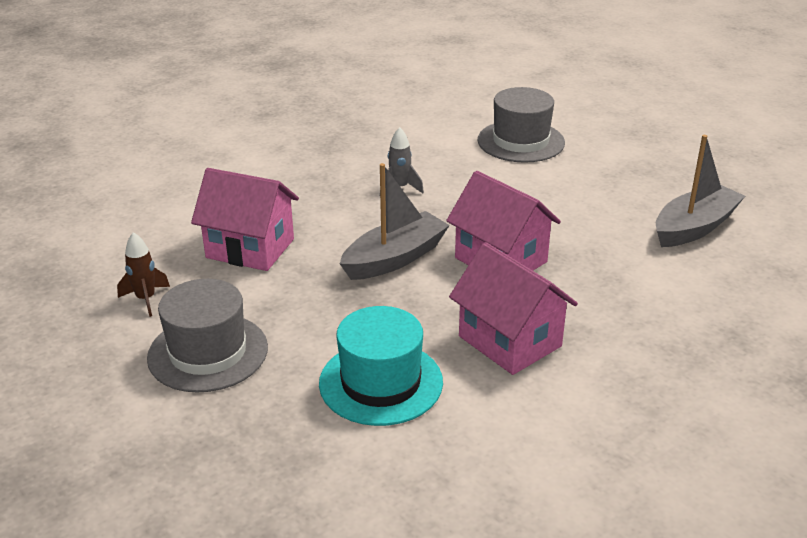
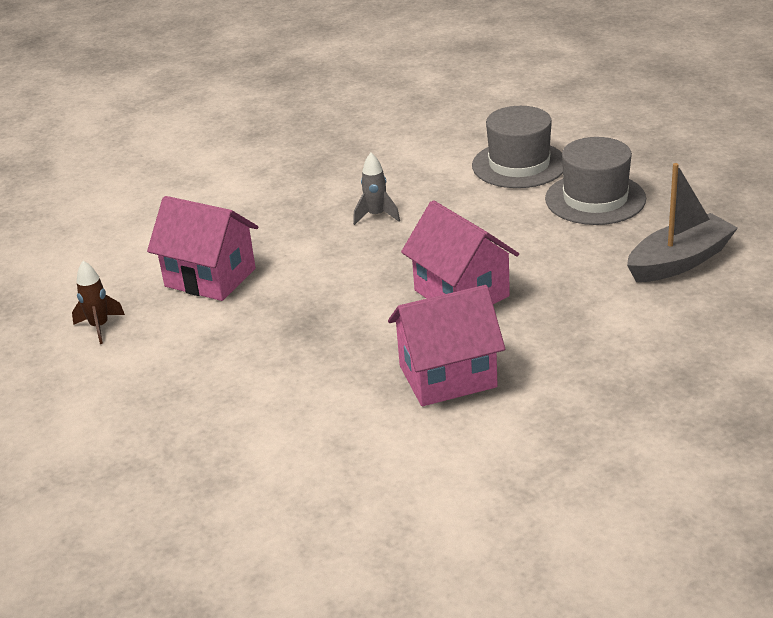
camera: 10 degrees right, 0 degrees up
grey hat [147,279,268,393] -> grey hat moved to [545,137,646,225]
turquoise hat [319,306,443,426] -> none
grey boat [340,163,450,280] -> none
pink house [449,242,578,375] -> pink house turned 75 degrees counterclockwise [388,285,505,406]

